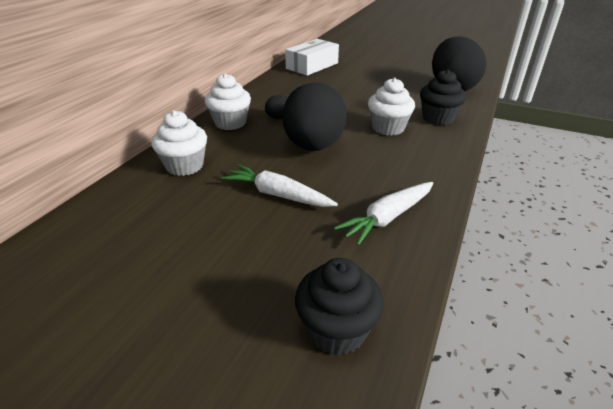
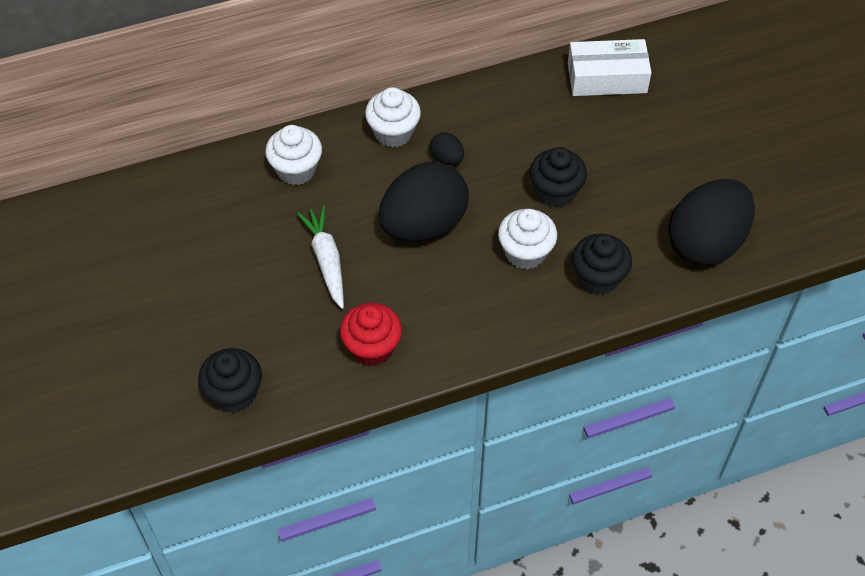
camera: 45 degrees right, 20 degrees up
white carrot [334,182,433,246] -> red cupcake [340,303,402,366]
none -> black cupcake [530,147,587,208]

